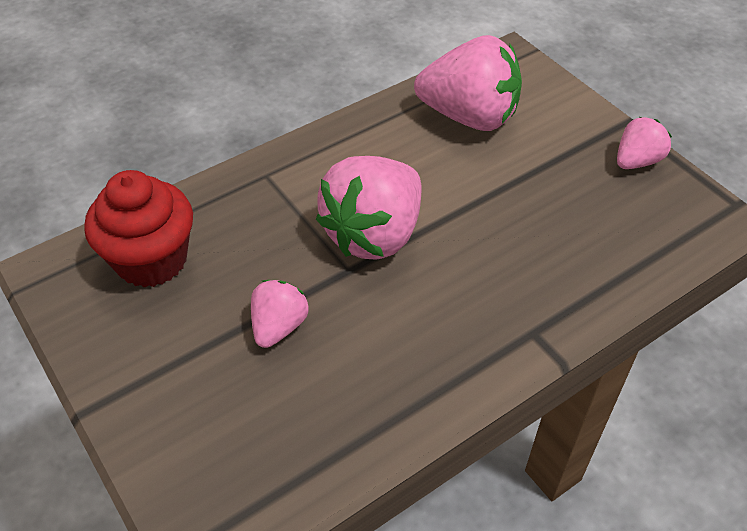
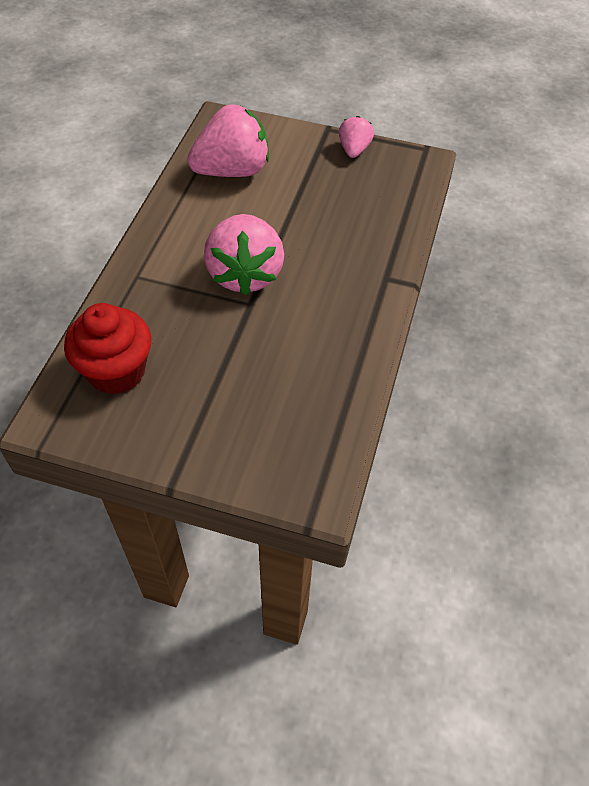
camera: 40 degrees left, 5 degrees up
pink strawberry [251,280,309,348] -> none

